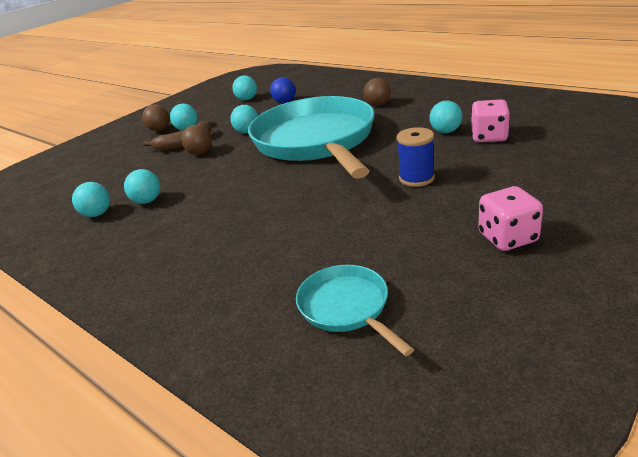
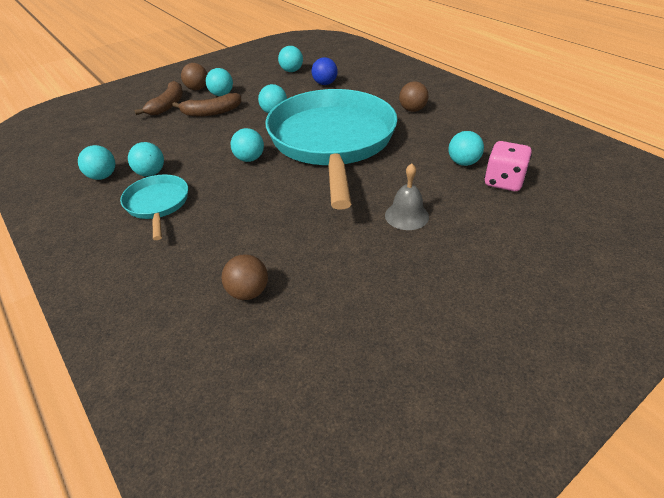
camera: 10 degrees right, 10 degrees up
brown ball [181,125,212,155] -> brown ball moved to [222,254,268,300]
turquoise pan [296,265,414,356] -> turquoise pan moved to [120,174,188,240]
blue spool [397,127,435,187] -> grey bell [385,163,429,230]
pink dice [478,186,543,251] -> none
none -> brown banana [134,81,183,115]
none -> turquoise ball [230,128,264,162]

